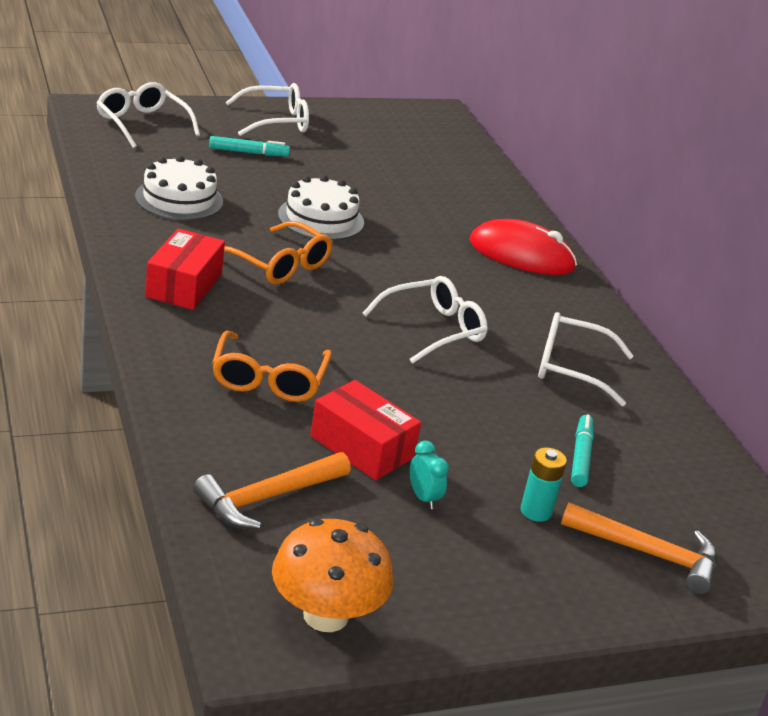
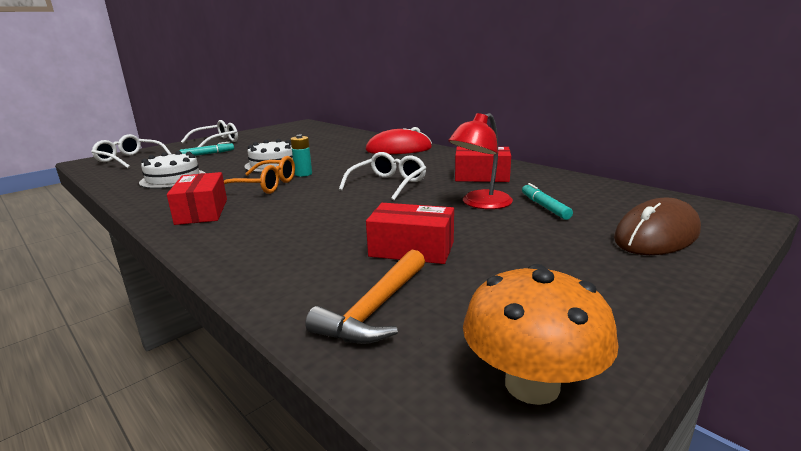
camera: 20 degrees left, 10 degrees down
orange glasses [212,330,332,402] -> none
turquoise clock [410,441,449,509] -> none
turquoise battery [521,447,567,522] -> turquoise battery moved to [291,135,312,177]
white glasses [538,312,634,406] -> red box [455,147,511,182]
orange hammer [561,502,717,594] -> brown mouse [614,198,701,255]
none -> red lamp [448,113,513,209]

